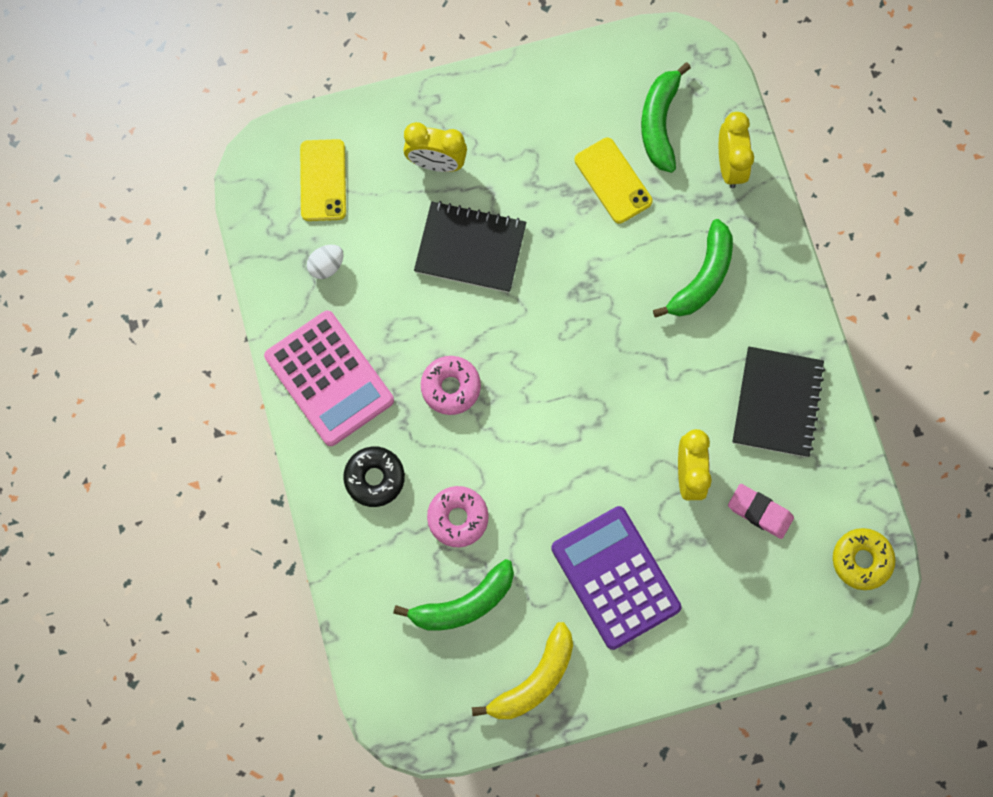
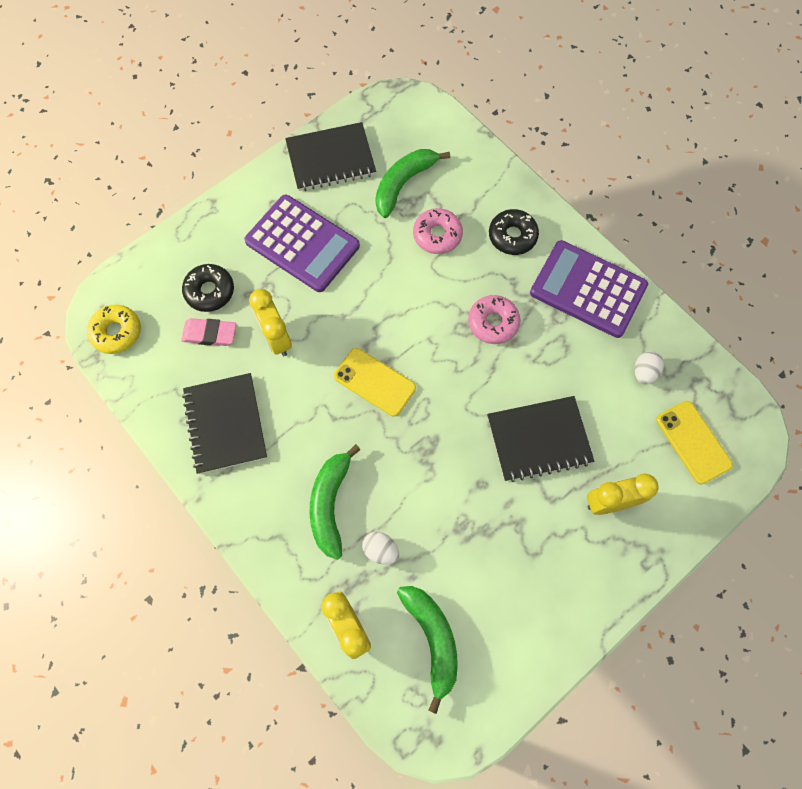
camera: 155 degrees right, 5 degrees down
pink calculator [264,311,394,446] -> purple calculator [530,240,648,338]
yellow banana [472,622,573,719] -> black notebook [285,122,376,191]
yellow phone [574,138,653,224] -> yellow phone moved to [334,348,416,416]
none -> black donut [182,264,234,312]
none -> white egg [362,532,399,565]

